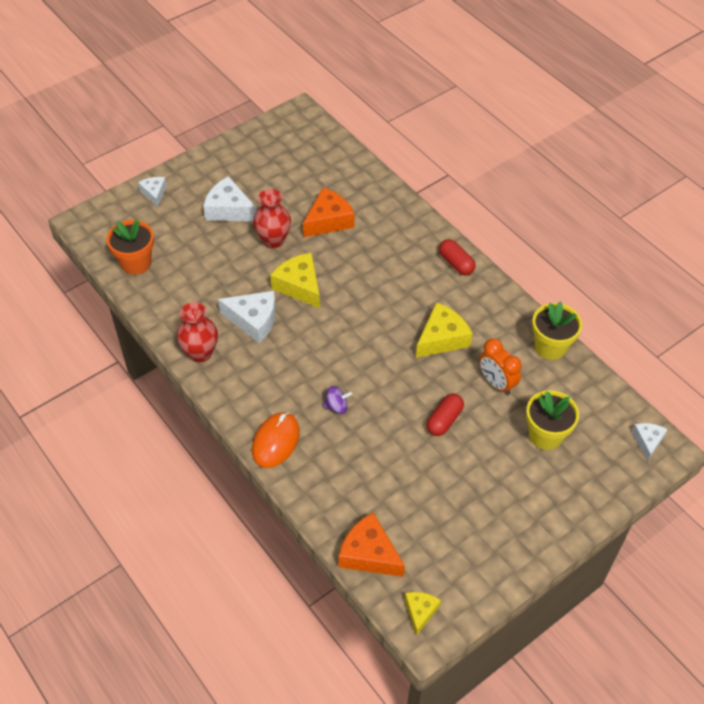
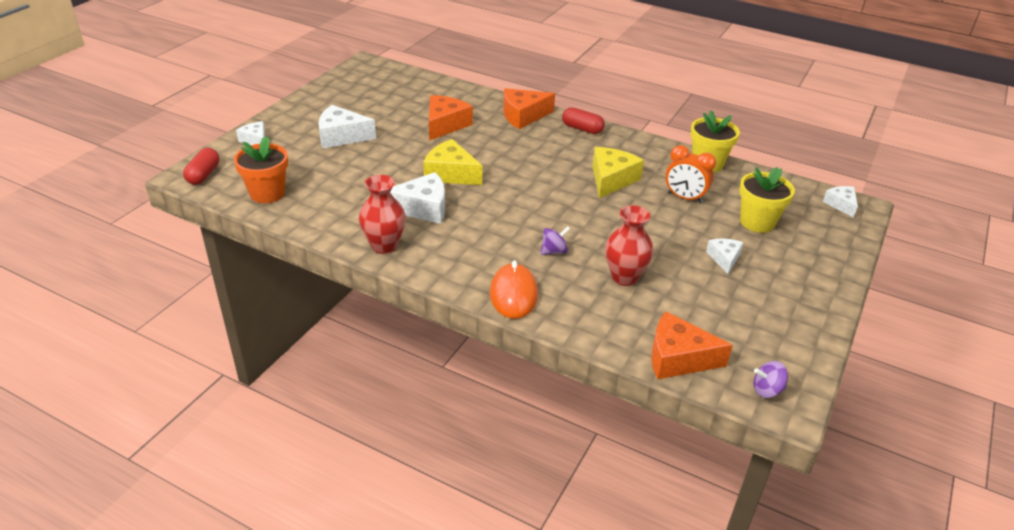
camera: 25 degrees left, 15 degrees down
red vase [253,189,291,249] -> red vase moved to [605,205,654,286]
yellow cheese [405,592,441,636] -> purple spinning top [754,361,788,398]
red capsule [427,394,464,436] -> red capsule moved to [183,148,219,185]
none -> orange cheese [503,88,555,129]
none -> white cheese [706,239,744,274]

